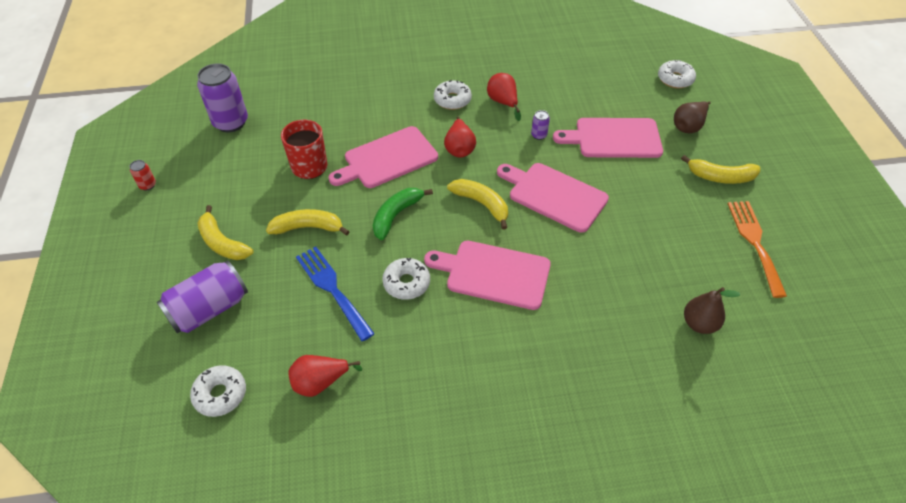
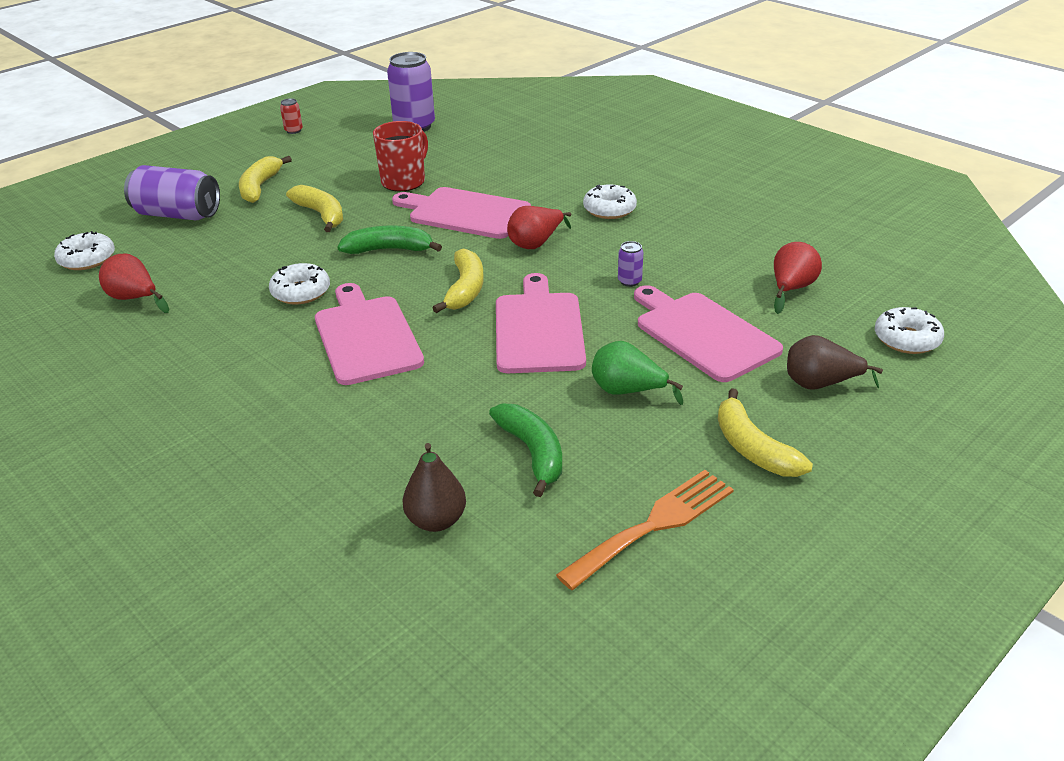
camera: 55 degrees right, 15 degrees down
blue fork [296,246,375,341] -> none
red pear [487,73,521,121] -> red pear moved to [774,242,822,314]
none -> green banana [489,404,562,497]
none -> green pear [592,341,683,405]

